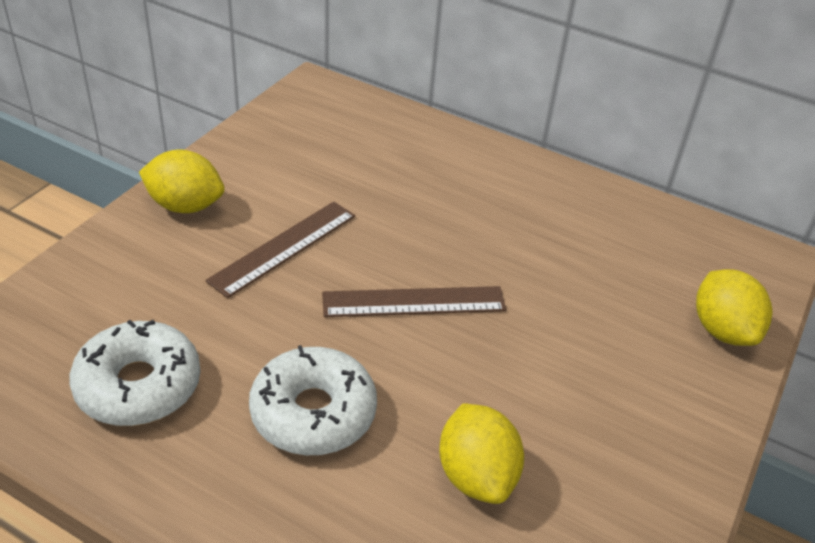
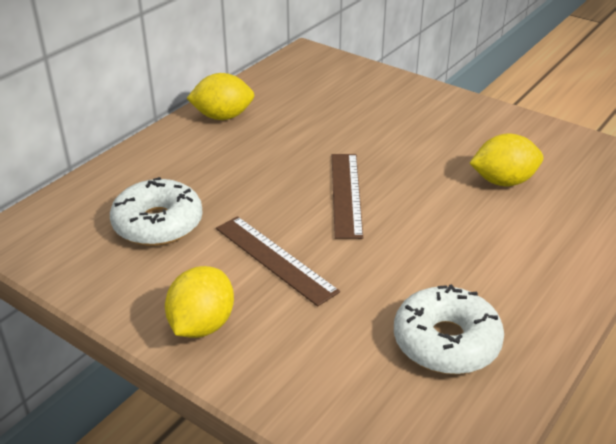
camera: 80 degrees left, 5 degrees down
white donut [249,345,377,455] -> white donut moved to [110,177,203,246]
yellow lemon [696,269,772,346] -> yellow lemon moved to [186,73,254,120]

